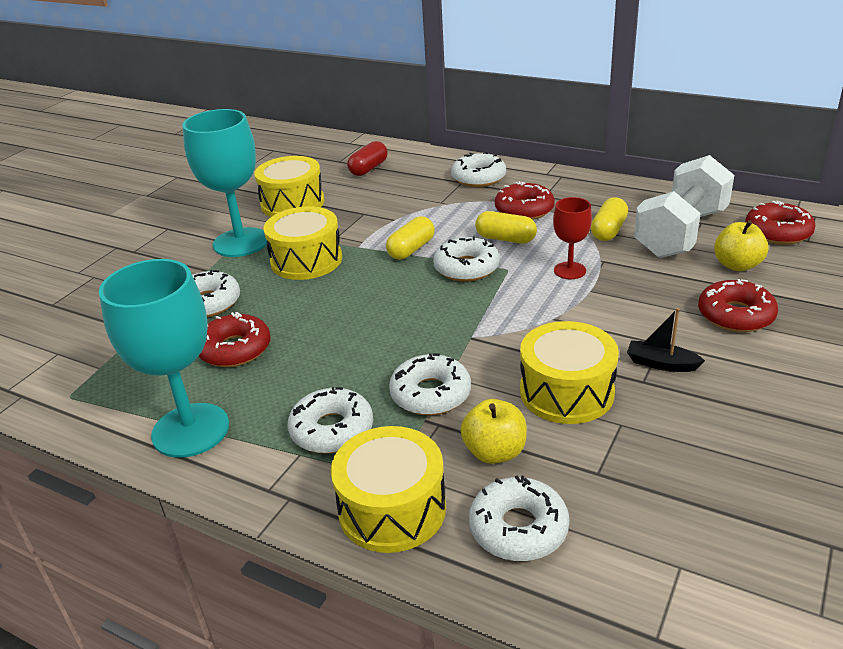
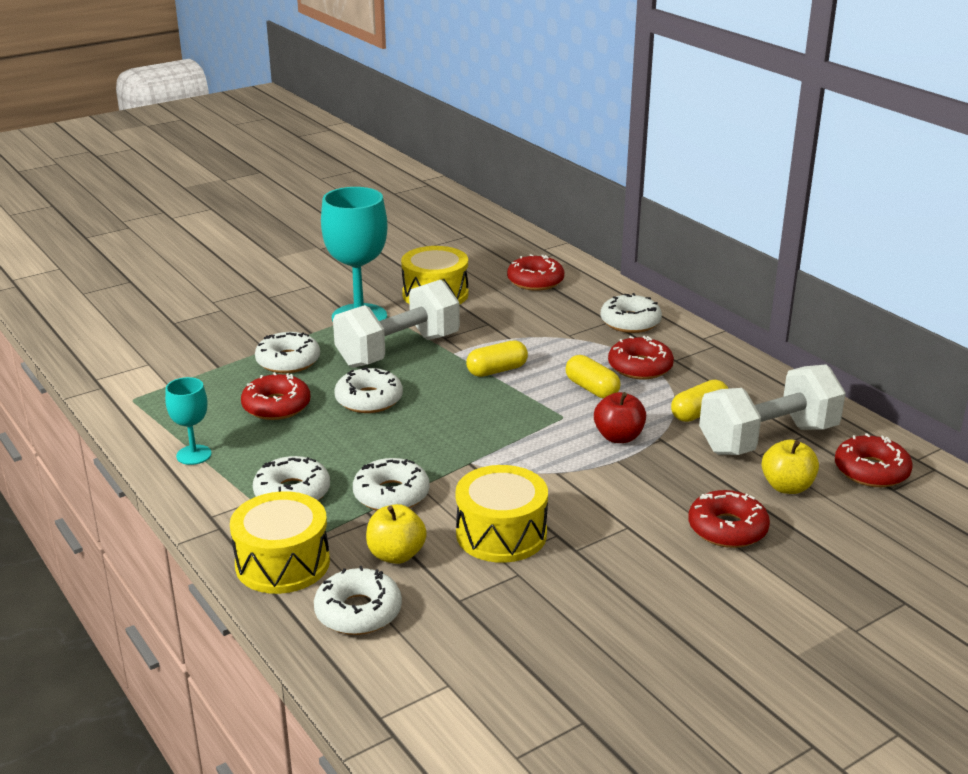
camera: 25 degrees right, 5 degrees down
turquoise goblet [99,259,229,458] -> turquoise goblet [165,377,212,465], size x0.52
yellow drum [263,206,342,280] -> white dumbbell [333,280,460,368]
red capsule [347,141,388,176] -> red donut [507,254,564,291]
white donut [433,236,500,282] -> white donut moved to [334,367,403,413]
red goblet [553,197,592,279] -> red apple [594,392,646,443]
black boat [627,308,705,372] -> none

